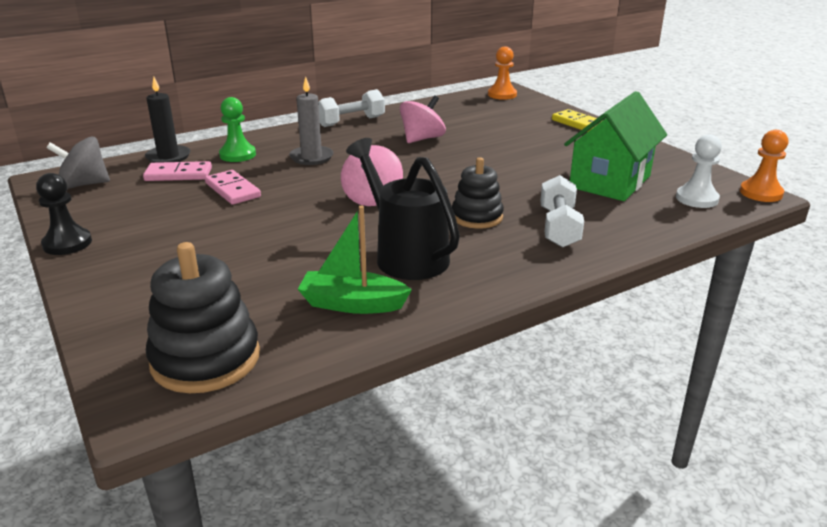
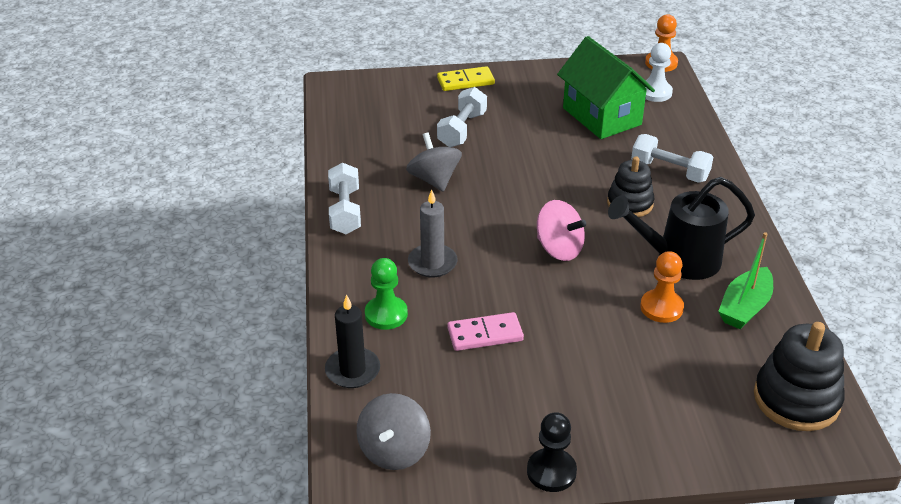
camera: 65 degrees left, 10 degrees up
pink domino [143,161,212,181] -> none
pink spinning top [400,95,446,143] -> grey spinning top [406,132,462,192]
orange pawn [488,46,517,100] -> orange pawn moved to [640,251,684,323]
none -> white dumbbell [437,87,487,147]

